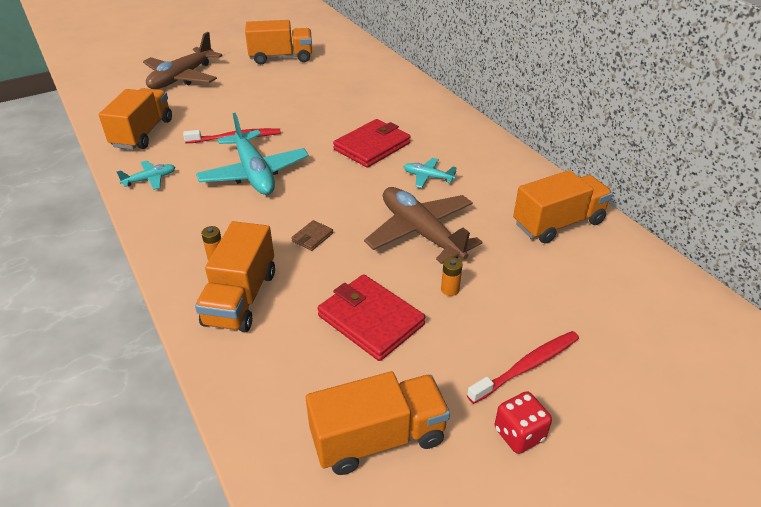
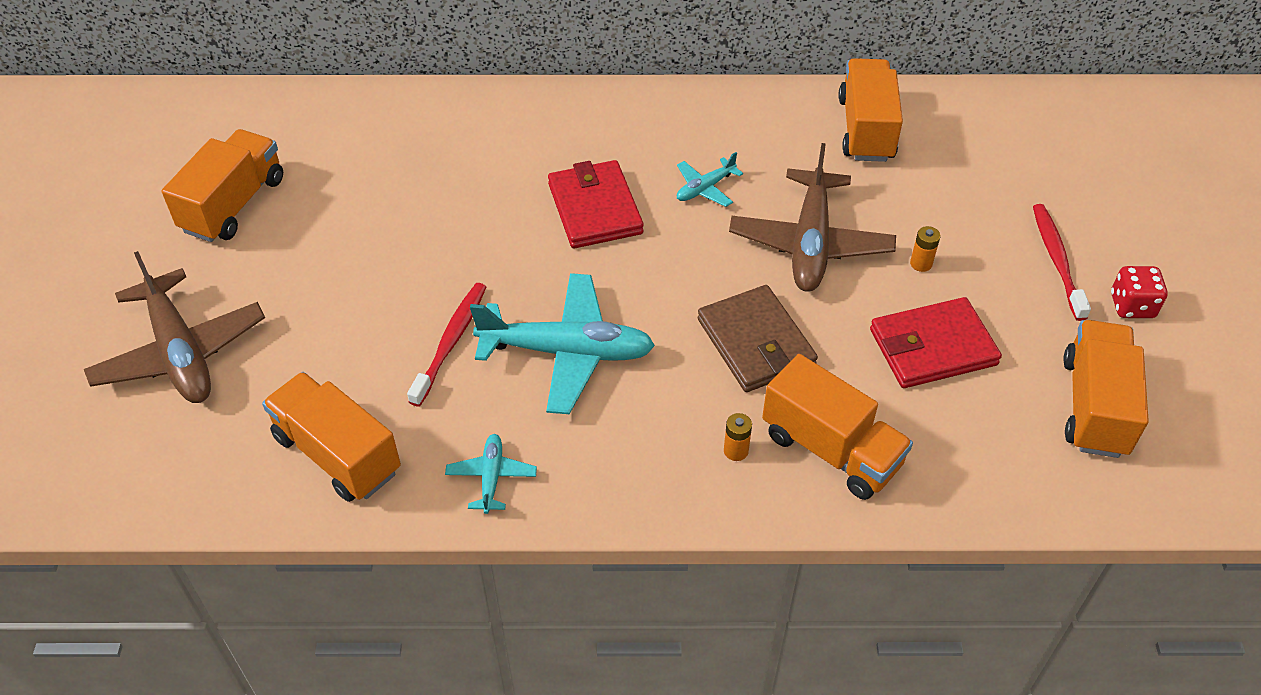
camera: 60 degrees left, 10 degrees up
brown wallet [291,220,333,251] -> brown wallet [698,285,818,392], size x2.19
brown plane [364,187,482,264] -> brown plane turned 75 degrees counterclockwise [729,143,896,292]

